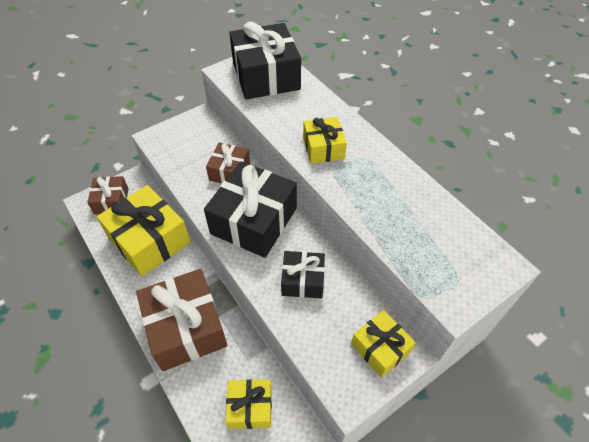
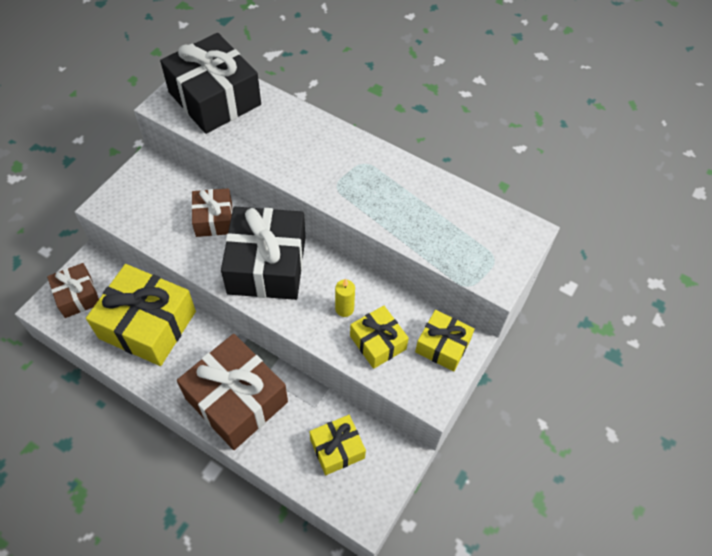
camera: 25 degrees left, 5 degrees up
black gift [281,251,325,299] -> yellow candle [335,278,355,317]
yellow gift [303,117,347,164] -> yellow gift moved to [350,305,409,369]

